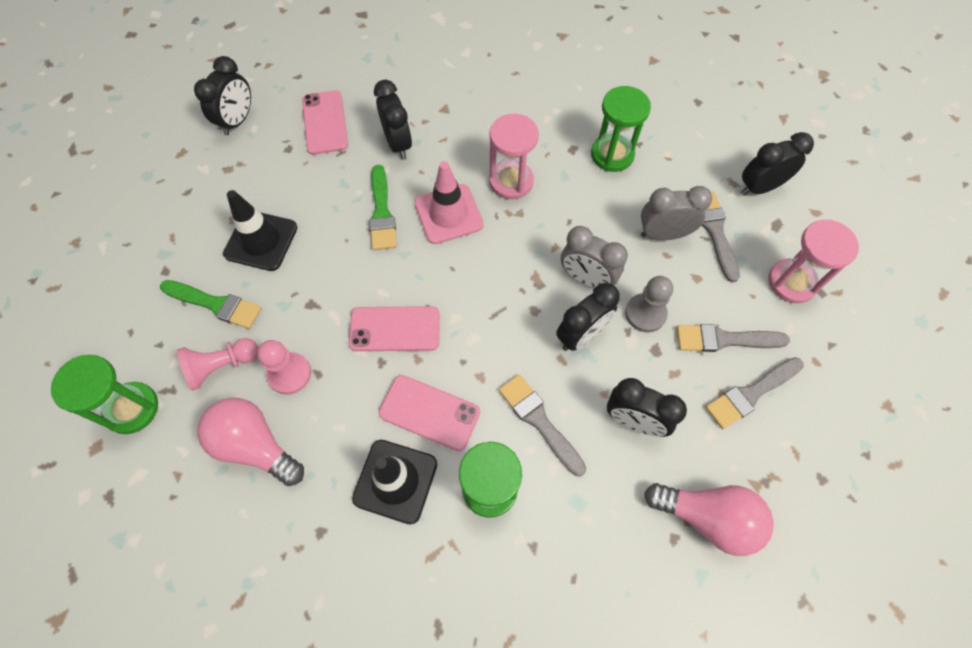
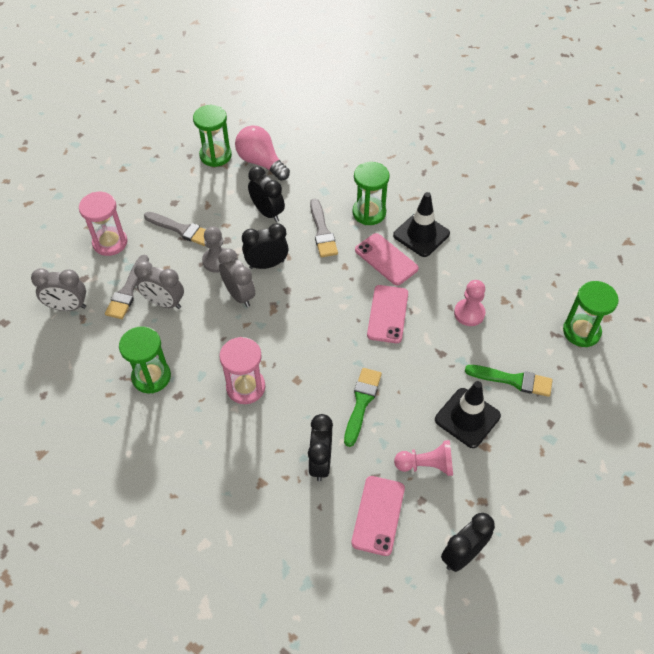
camera: 155 degrees left, 10 degrees down
green brush [160,280,262,329] -> green brush turned 150 degrees clockwise [465,365,553,397]
pink pawn [177,338,258,391] -> pink pawn moved to [394,440,453,476]
pink light bulb [197,398,304,486] -> none
pink phone [349,306,440,351] -> pink phone turned 75 degrees clockwise [367,285,408,343]
pink traffic cone [415,161,484,244] -> none
grey brush [706,357,804,429] -> none
black clock [741,132,814,196] -> grey clock [31,268,86,311]
none -> green hourglass [193,105,232,167]

